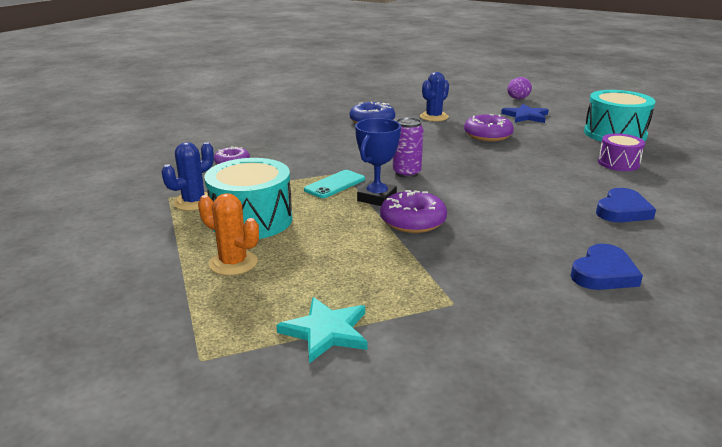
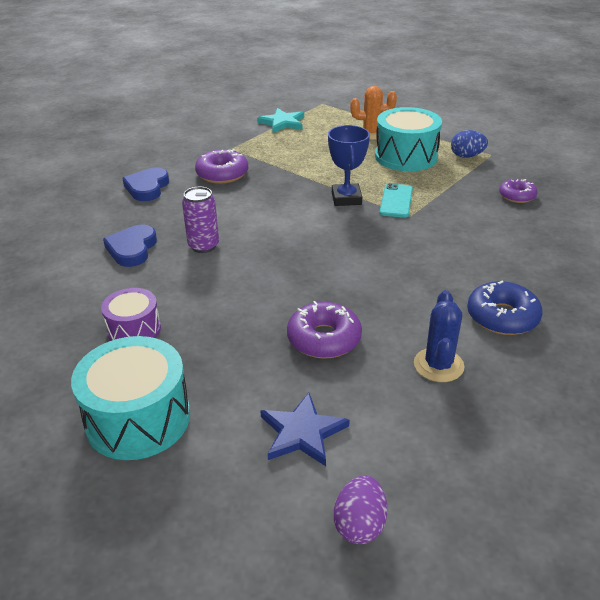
camera: 150 degrees right, 10 degrees up
blue cactus [162,142,214,211] -> blue egg [451,130,488,158]
purple donut [380,190,447,233] -> purple donut moved to [195,149,248,184]
purple can [393,117,424,178] -> purple can moved to [182,187,219,253]

